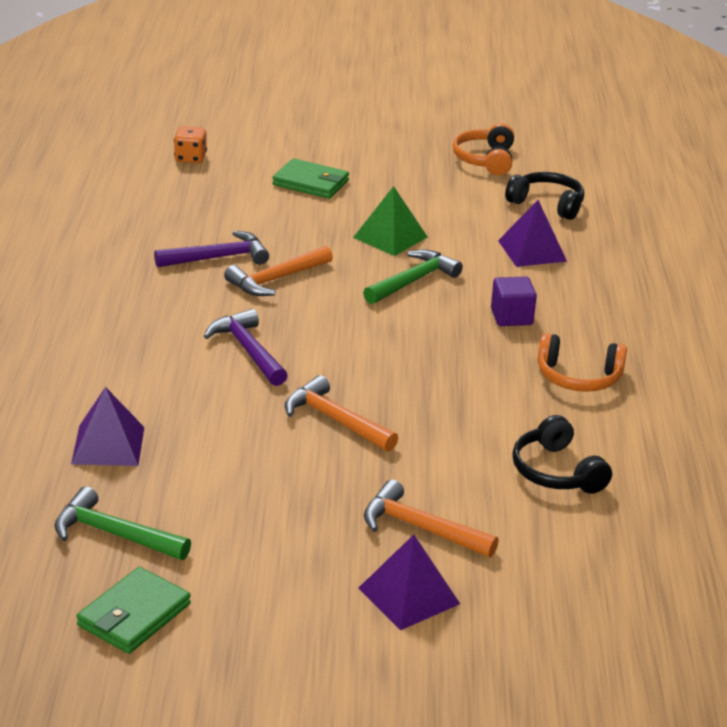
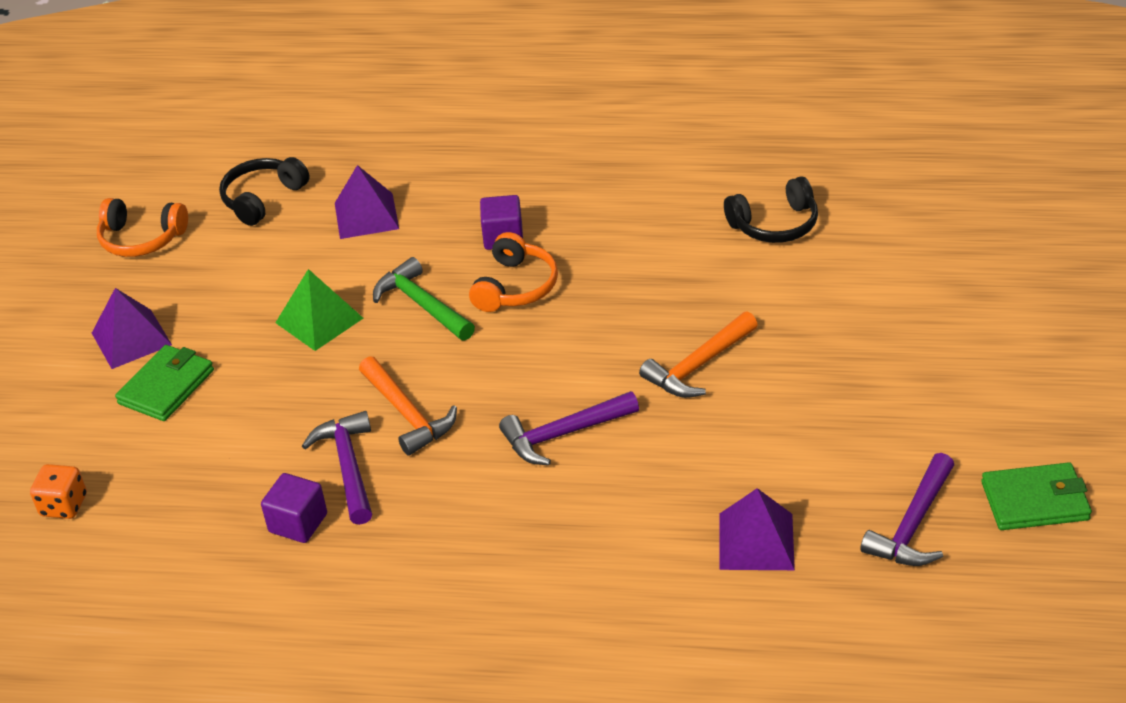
camera: 80 degrees left, 10 degrees up
green hammer [54,486,191,560] -> purple hammer [860,453,954,566]
green wallet [76,567,191,654] -> green wallet turned 45 degrees counterclockwise [981,462,1092,530]
purple pyramid [359,535,460,630] -> purple pyramid moved to [92,288,172,369]
orange hammer [364,480,499,558] -> none
orange headphones [538,333,627,392] -> orange headphones moved to [469,232,558,312]
none -> purple cube [261,473,327,543]

